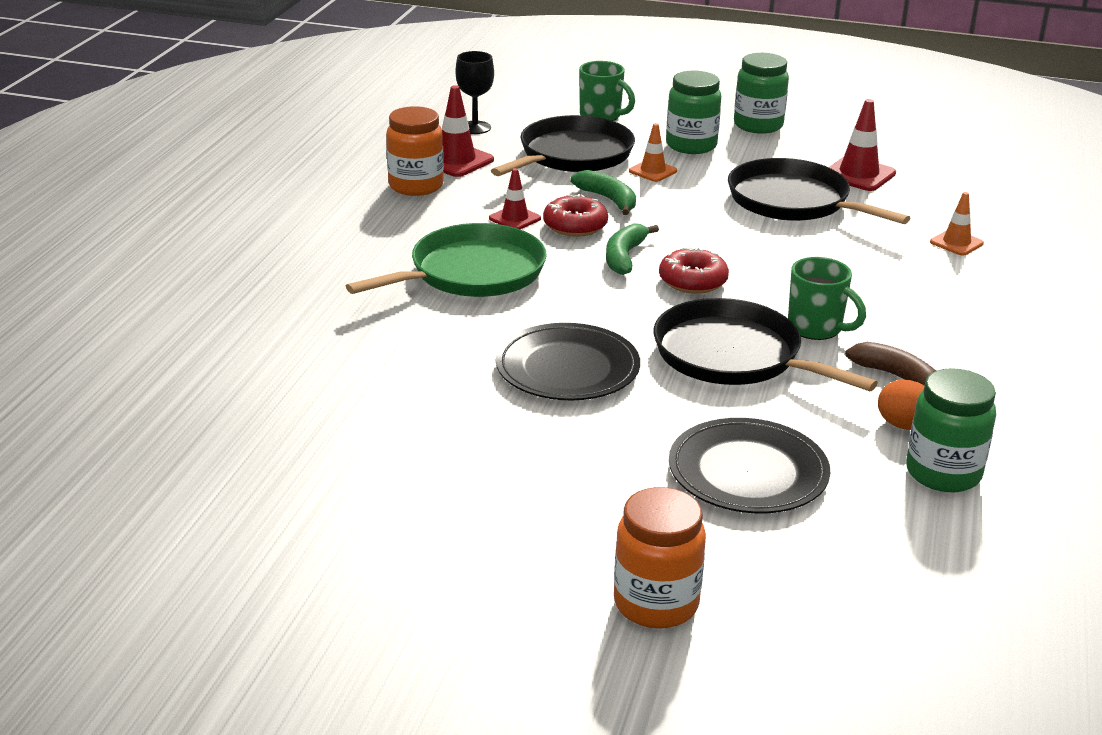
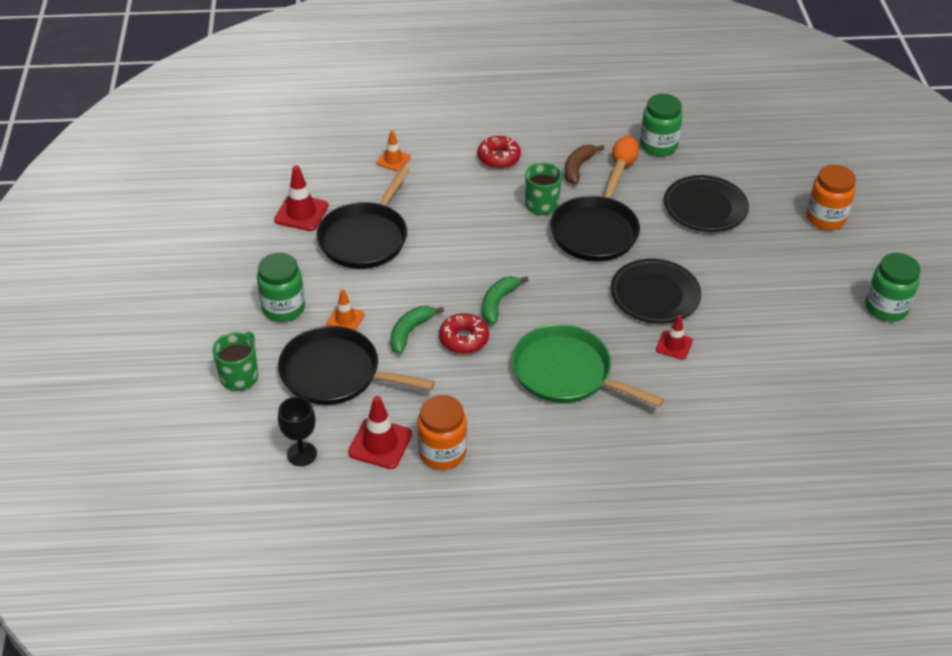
camera: 110 degrees left, 15 degrees up
red traffic cone [489,168,541,229] -> red traffic cone moved to [656,315,693,360]
green banana [606,223,659,275] -> green banana turned 120 degrees clockwise [482,276,529,324]
red donut [659,247,729,294] -> red donut moved to [478,136,521,169]
green jar [734,53,789,134] -> green jar moved to [865,253,921,322]

